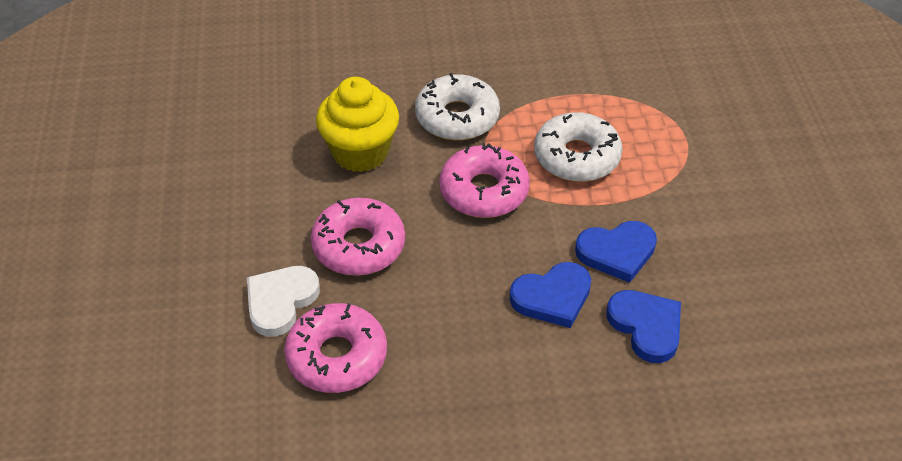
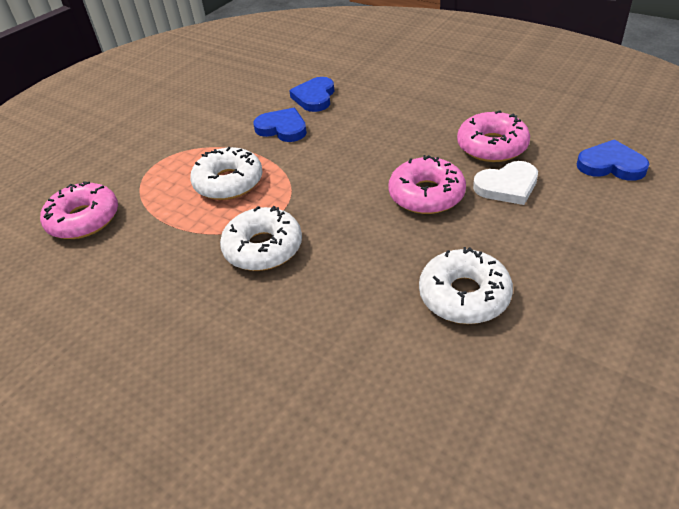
camera: 135 degrees left, 5 degrees down
yellow cupcake [316,77,399,172] -> none
pink donut [439,143,530,218] -> pink donut moved to [40,181,118,239]
blue heart [510,262,591,328] -> blue heart moved to [577,139,649,181]
none -> white donut [419,247,513,324]

